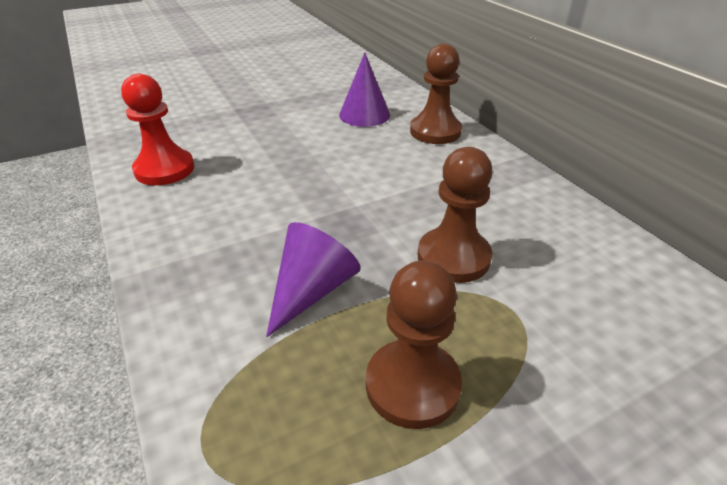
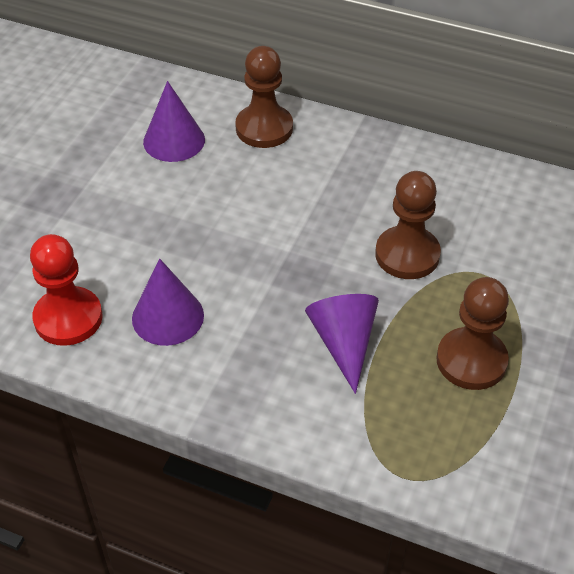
camera: 40 degrees left, 10 degrees up
none -> purple cone [132,259,204,346]

